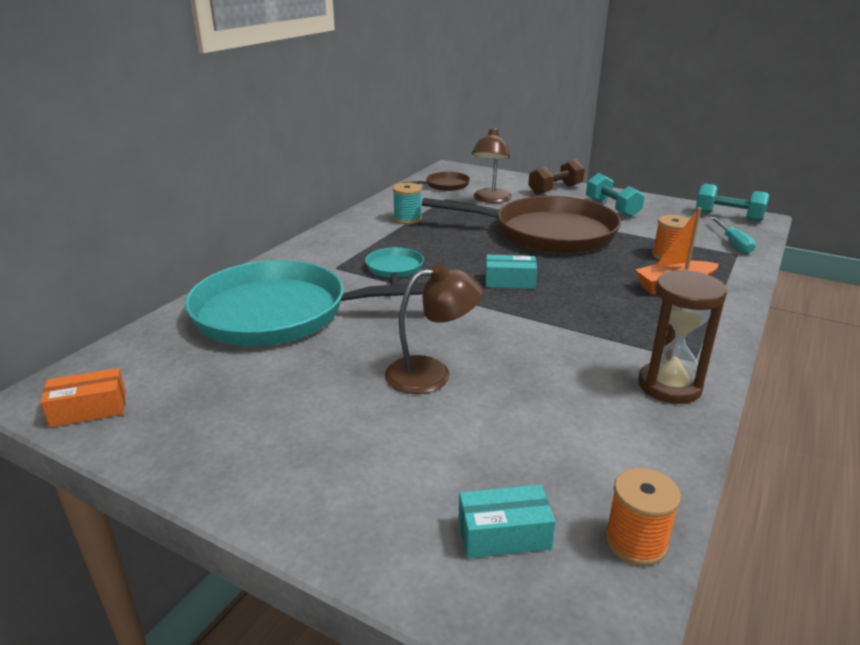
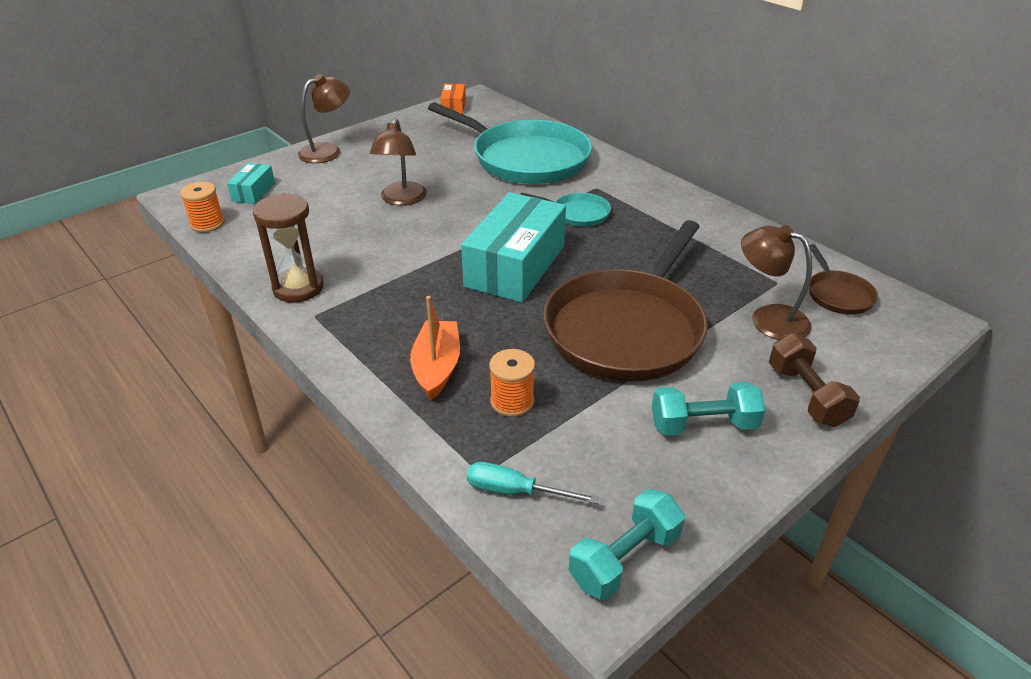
camera: 110 degrees right, 10 degrees up
turquoise pan [185,260,426,346] -> turquoise pan turned 105 degrees clockwise [428,102,592,184]
turquoise spool [393,183,422,224] -> none
turquoise box [485,255,537,289] -> turquoise box [461,192,566,303], size x2.14
none -> brown lamp [298,74,350,163]

